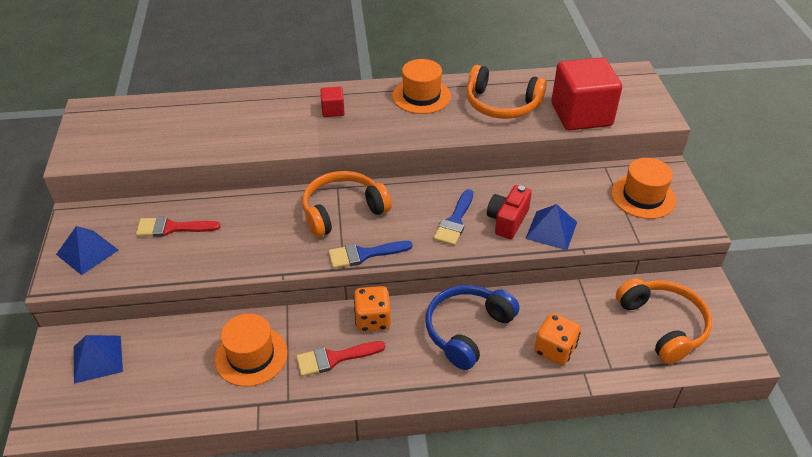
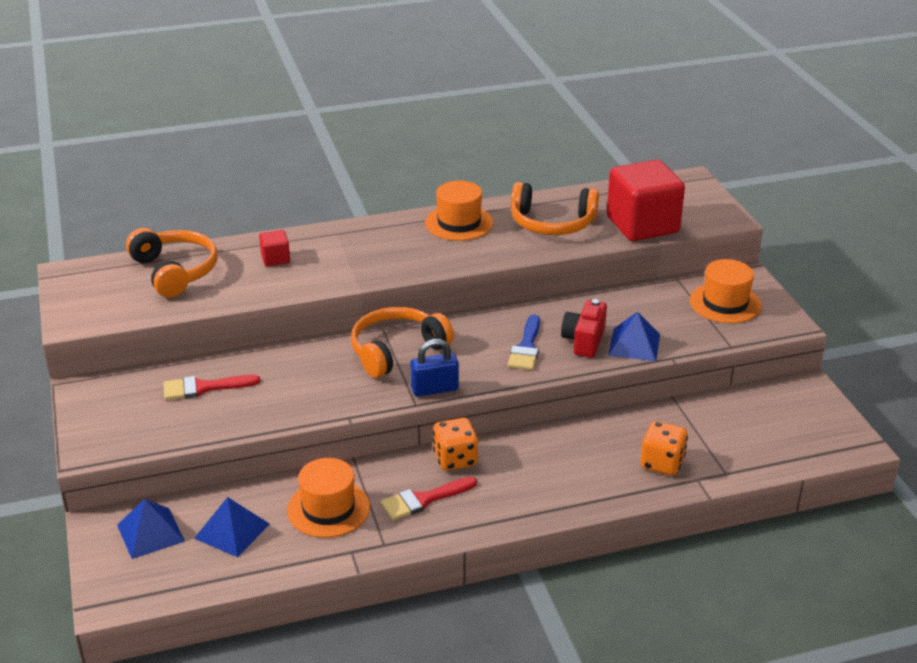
camera: 10 degrees left, 10 degrees down
blue pyramid [56,226,118,275] -> blue pyramid moved to [194,497,270,557]
red cube [320,87,345,117] -> red cube moved to [259,230,290,266]
blue brush [328,241,412,269] -> blue padlock [410,339,459,396]
blue headphones [426,285,519,370] -> none
orange headphones [616,278,712,364] -> orange headphones moved to [126,228,217,297]

